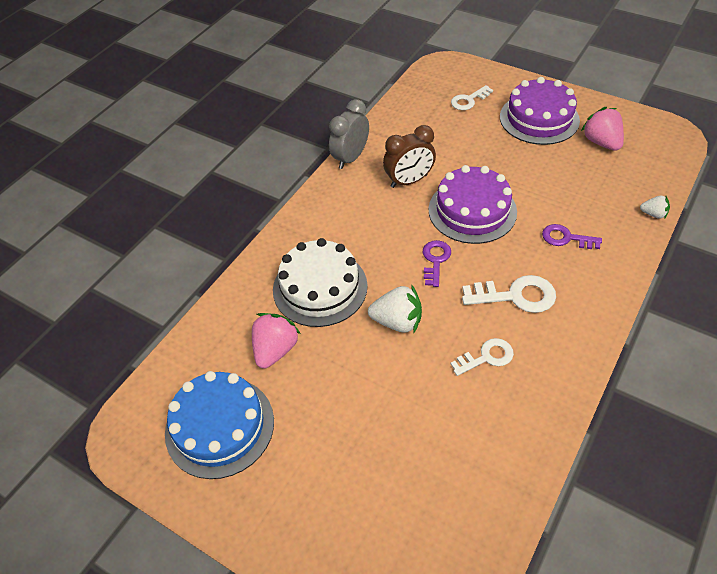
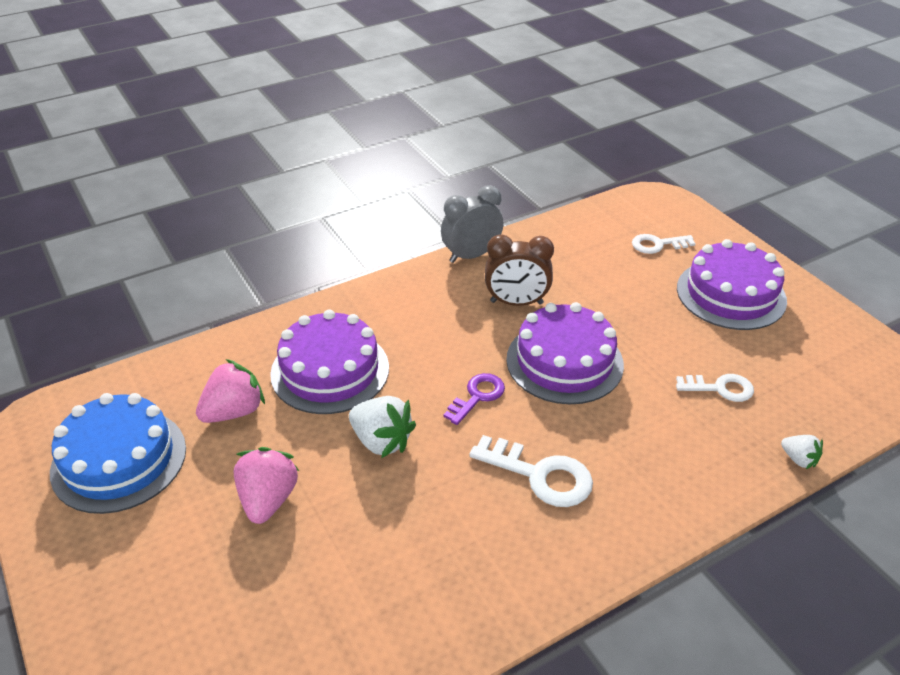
camera: 25 degrees right, 10 degrees down
white cake [273,238,368,327] -> purple cake [270,309,389,414]
white key [450,338,514,376] -> white key moved to [676,374,754,402]
purple key [542,224,602,249] -> none
pink strawberry [581,107,624,151] -> pink strawberry moved to [234,447,299,524]

